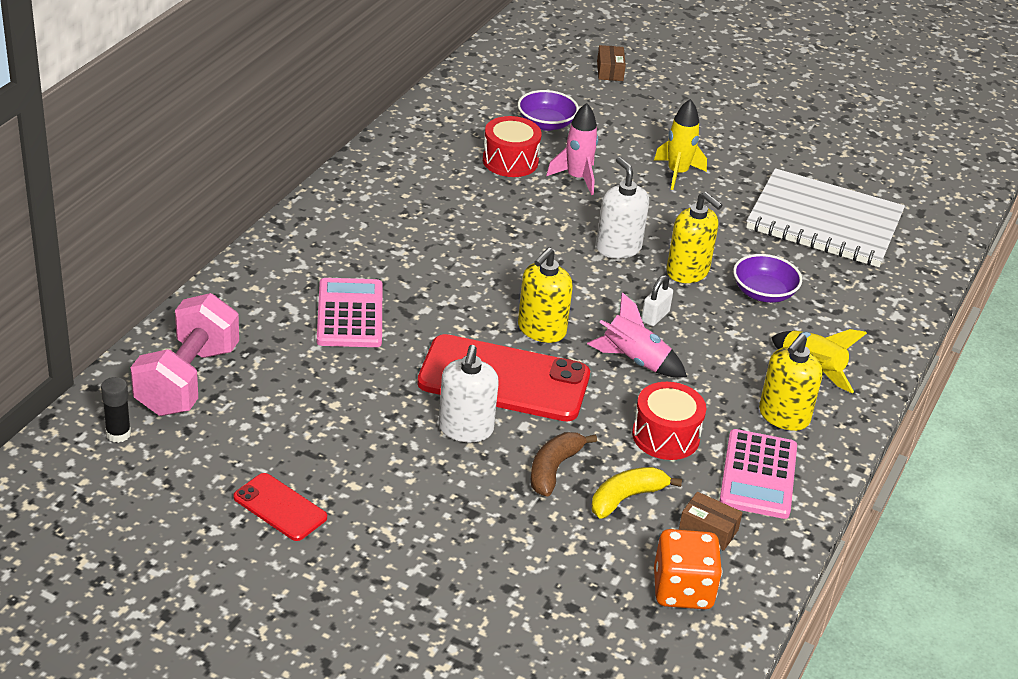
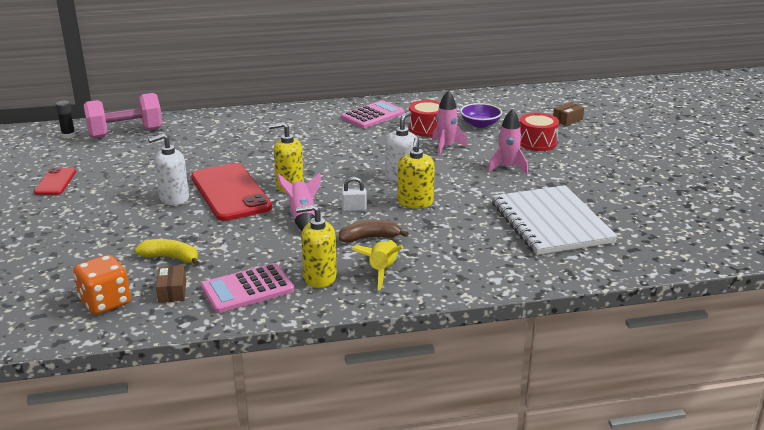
camera: 55 degrees right, 10 degrees down
pink calculator [317,278,382,347] -> pink calculator moved to [341,100,405,128]
brown banana [531,432,597,497] -> brown banana moved to [339,220,409,243]
red drum [632,382,706,460] -> red drum moved to [519,113,559,151]
yellow rocket [654,99,707,190] -> pink rocket [488,109,528,174]
purple bowl [733,254,802,303] -> none

